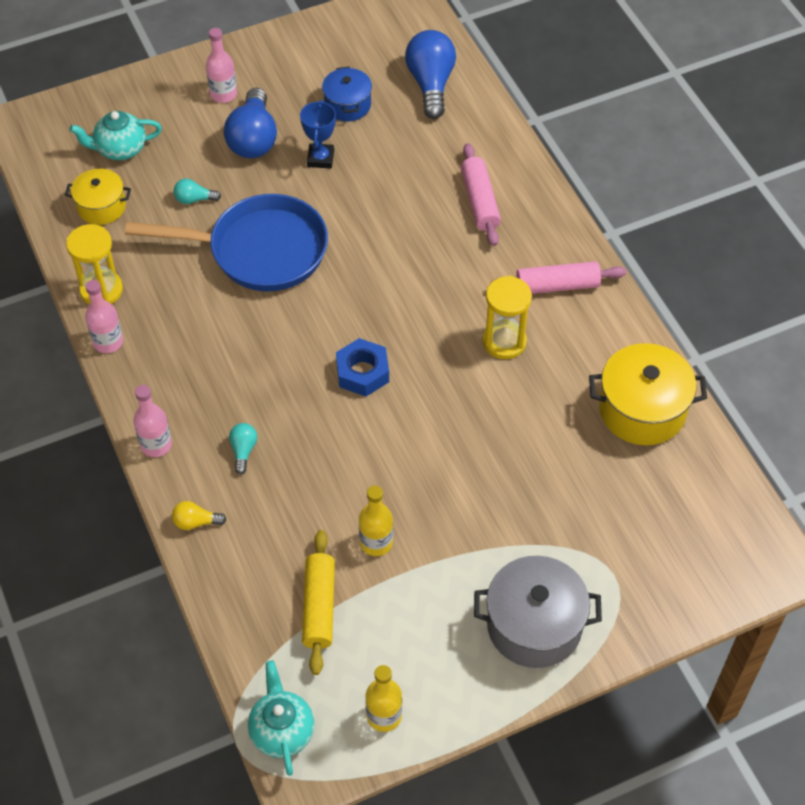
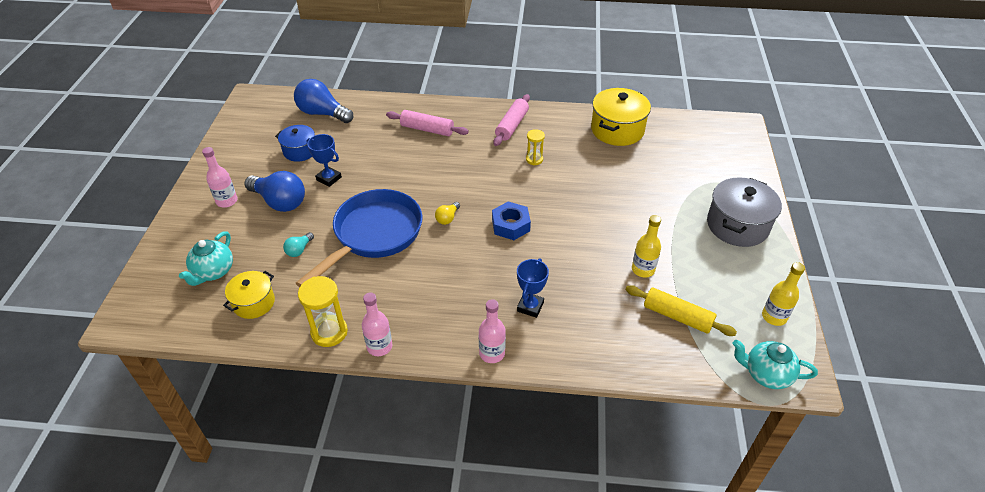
camera: 60 degrees left, 10 degrees down
yellow light bulb [172,501,226,530] -> yellow light bulb moved to [435,202,460,225]
turquoise light bulb [229,423,257,474] -> blue trophy [517,258,549,318]
yellow hourglass [483,276,532,359] -> yellow hourglass [526,129,545,165], size x0.60

